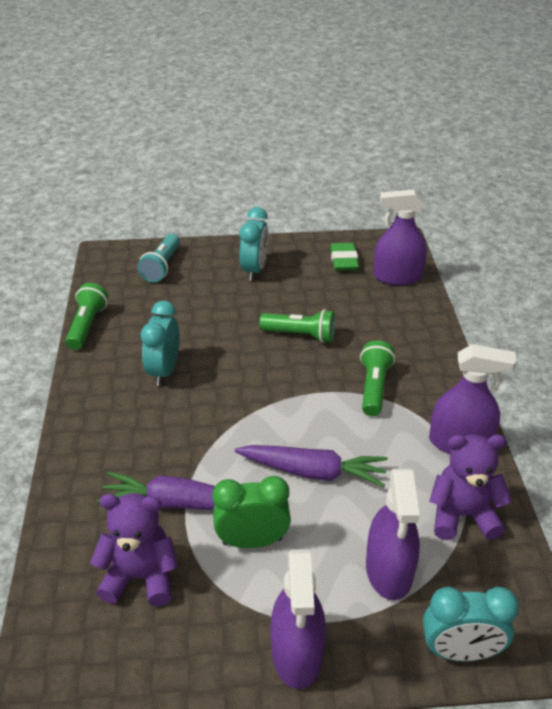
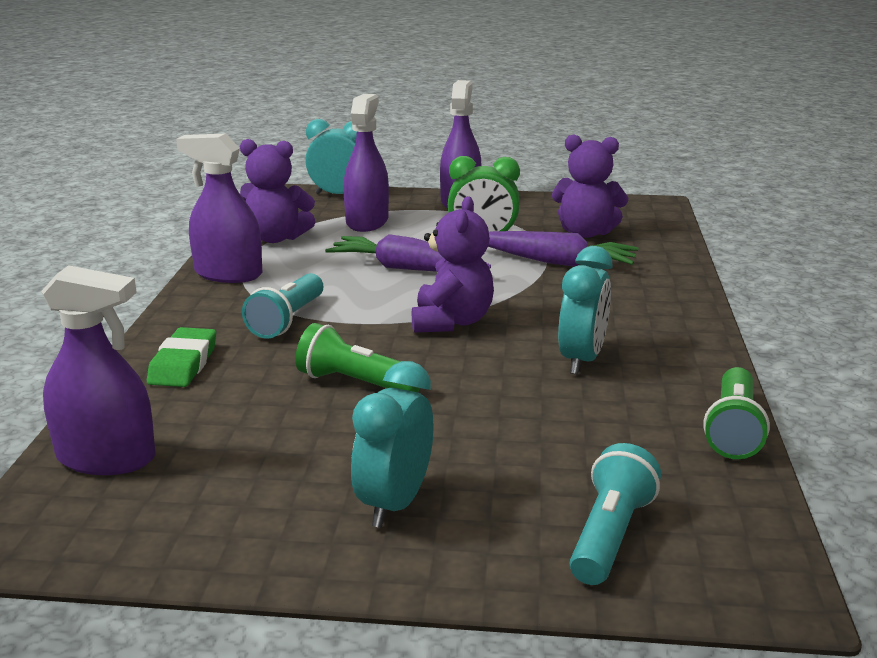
camera: 170 degrees left, 15 degrees down
green eraser [330,243,359,271] -> green eraser moved to [147,327,216,387]
green flashlight [360,340,395,416] -> turquoise flashlight [242,273,323,339]
none -> purple teddy bear [412,197,494,333]

